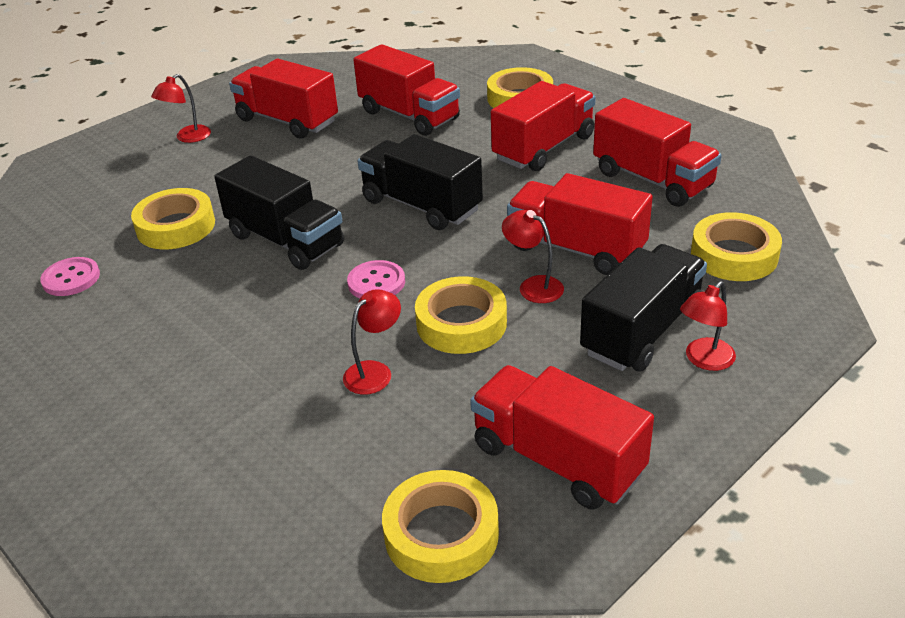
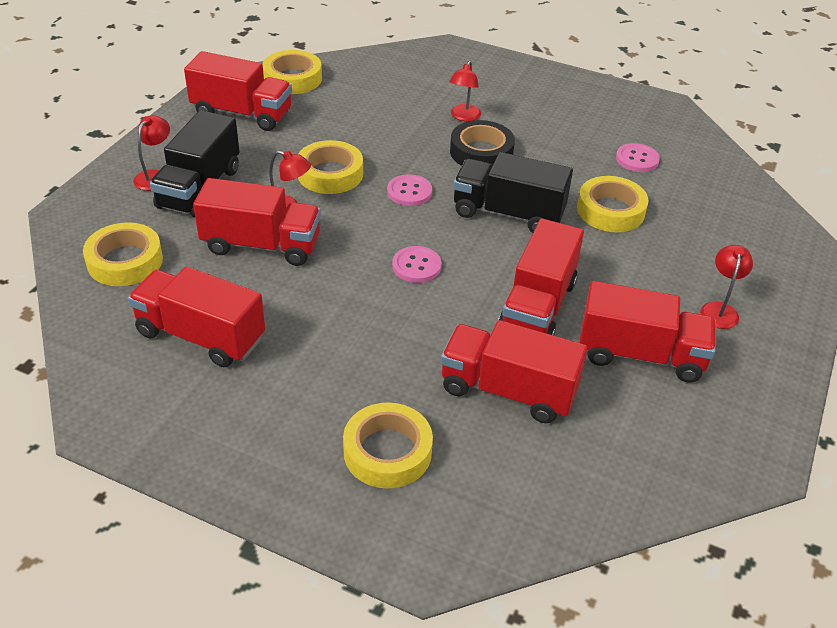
camera: 155 degrees right, 5 degrees up
red lamp [343,289,401,395] -> red lamp moved to [449,61,481,121]
black truck [358,134,483,230] -> pink button [392,246,442,283]
red truck [491,81,596,171] -> red truck moved to [498,219,584,336]
none -> black tape [450,120,515,166]

